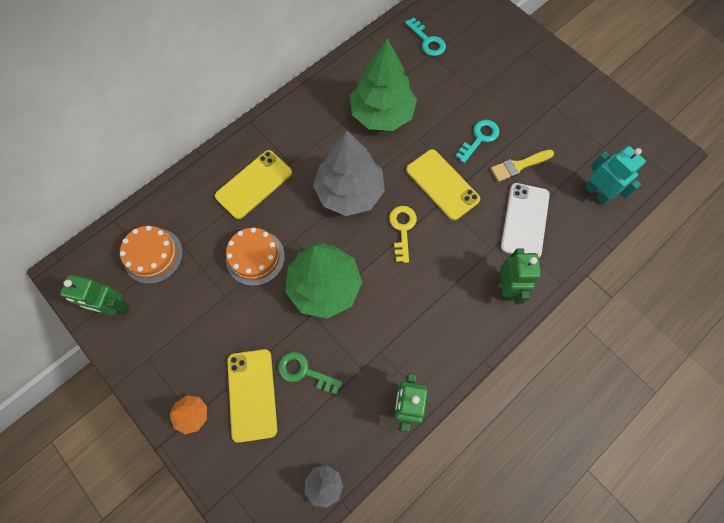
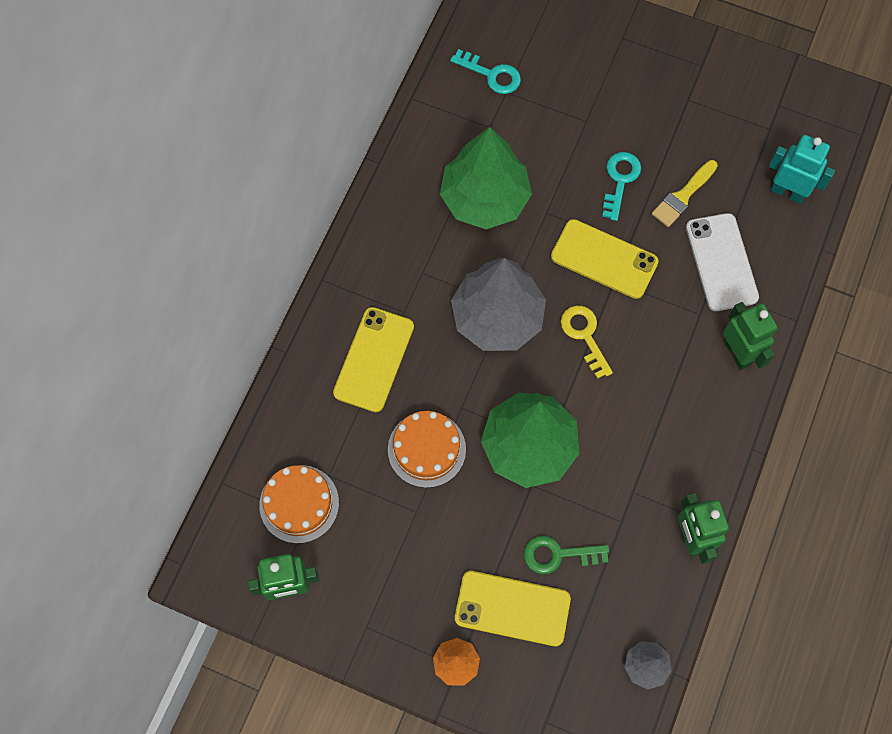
camera: 25 degrees left, 0 degrees up
yellow phone [227,349,278,443] -> yellow phone turned 45 degrees counterclockwise [455,571,571,646]

